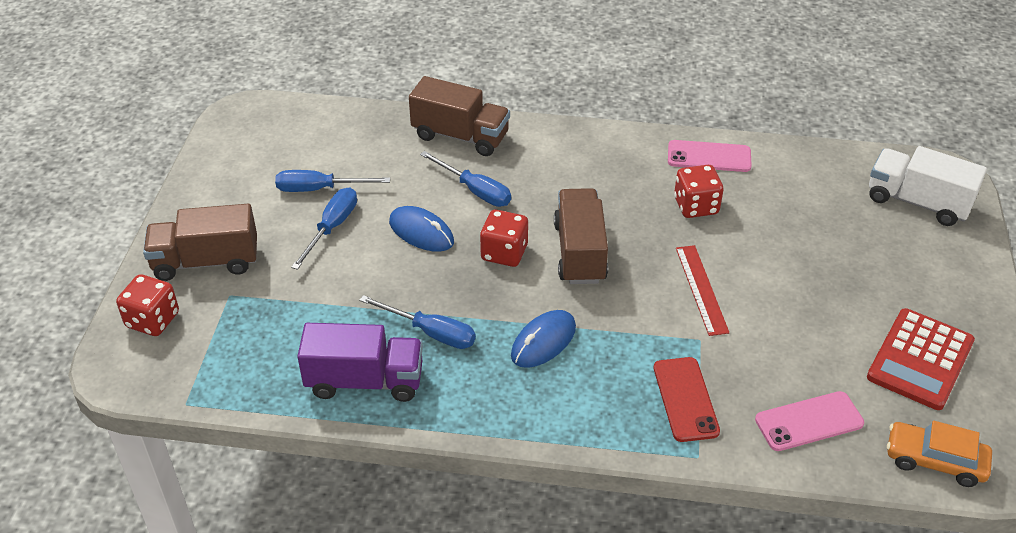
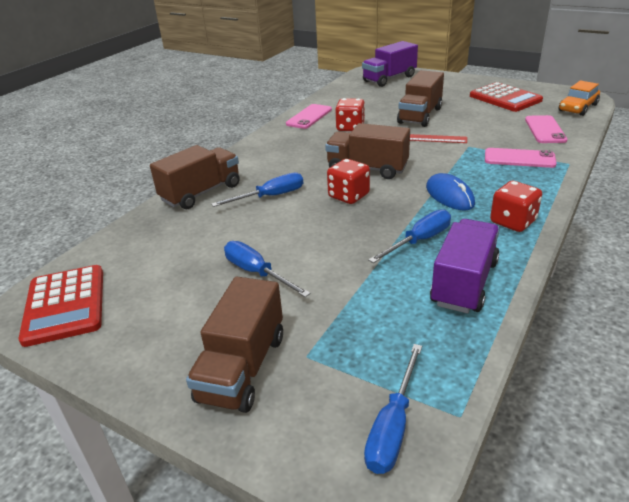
camera: 65 degrees left, 10 degrees down
red dice [116,274,179,336] -> red dice moved to [490,181,542,232]
blue screwdriver [275,170,390,192] -> blue screwdriver moved to [364,344,422,474]
blue mouse [389,206,454,252] -> none
red phone [654,357,720,442] -> pink phone [485,148,557,168]
white truck [869,146,987,226] -> purple truck [362,41,418,87]
none -> red calculator [18,265,103,347]
none -> brown truck [397,70,444,127]

